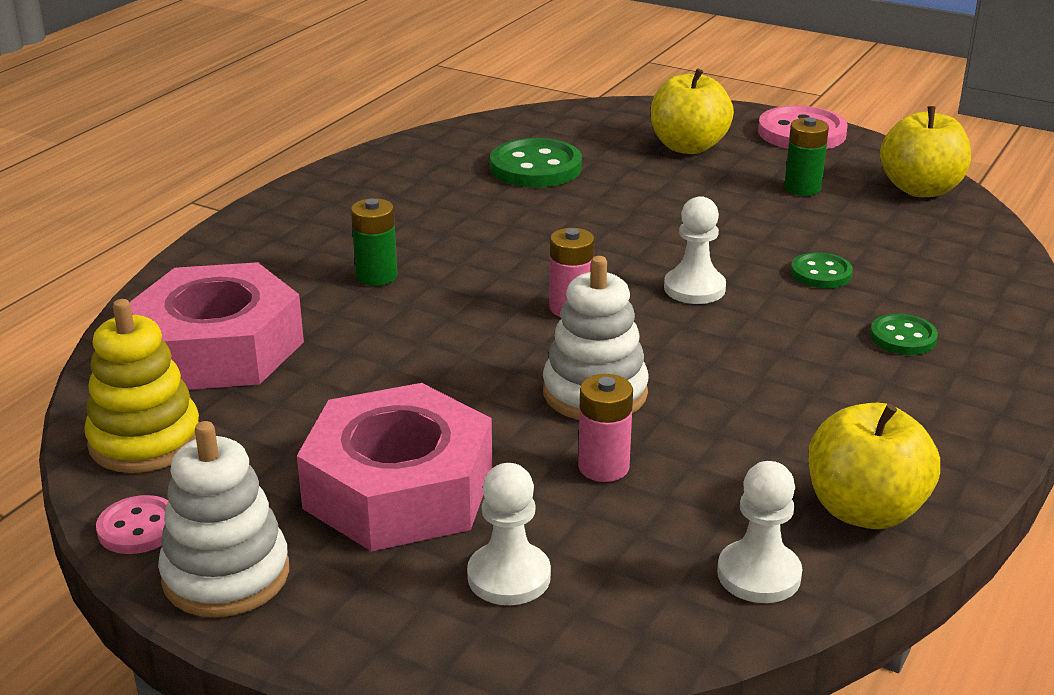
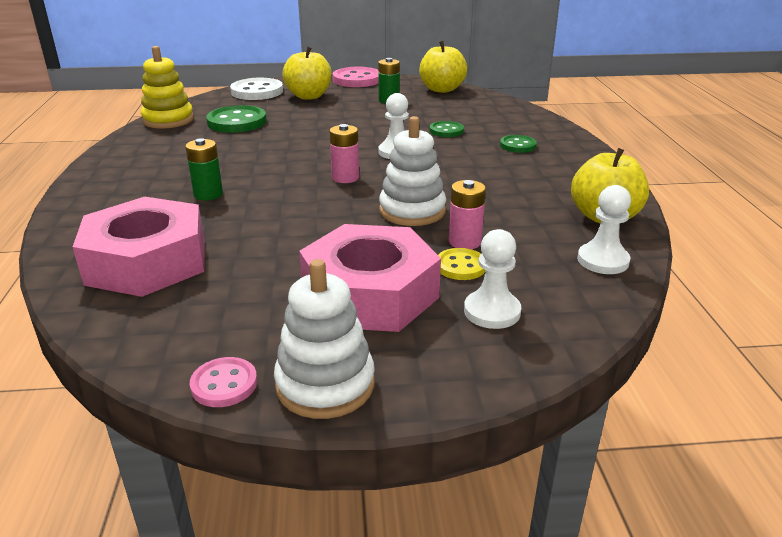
camera: 35 degrees left, 0 degrees up
yellow stacking toy [84,299,199,473] -> yellow stacking toy moved to [141,46,194,129]
none -> white button [230,78,283,100]
none -> yellow button [438,248,486,280]

